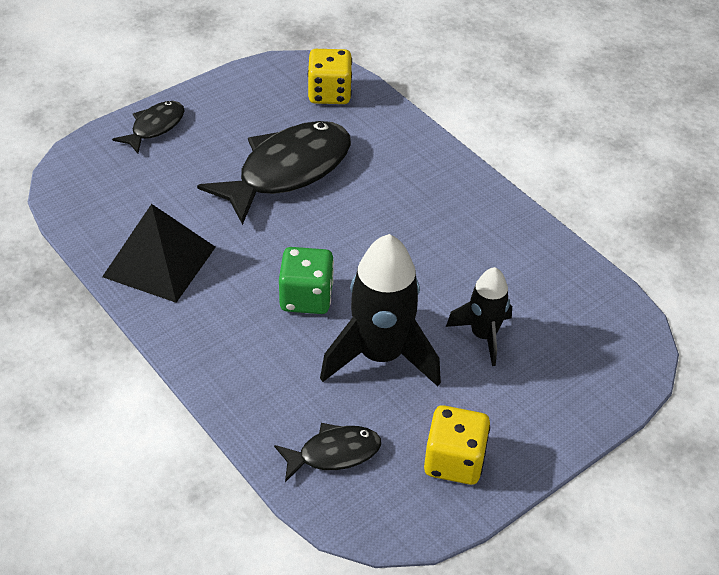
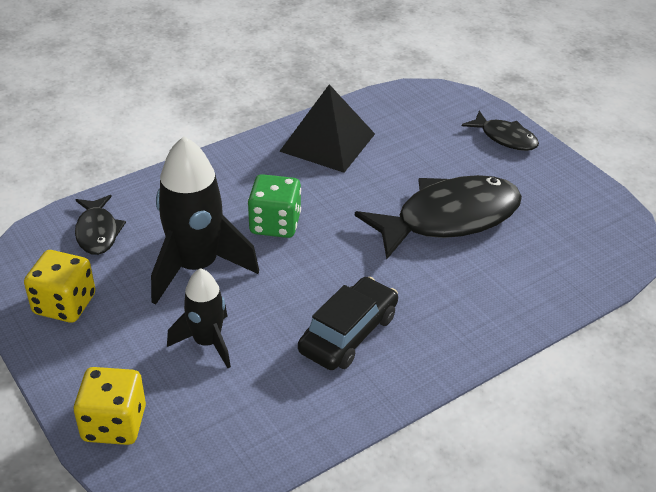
camera: 95 degrees right, 5 degrees down
black fish [197,121,351,225] -> black fish turned 75 degrees counterclockwise [355,175,522,259]
yellow dice [308,49,352,104] -> yellow dice moved to [74,367,146,445]
none -> black car [298,277,398,370]

